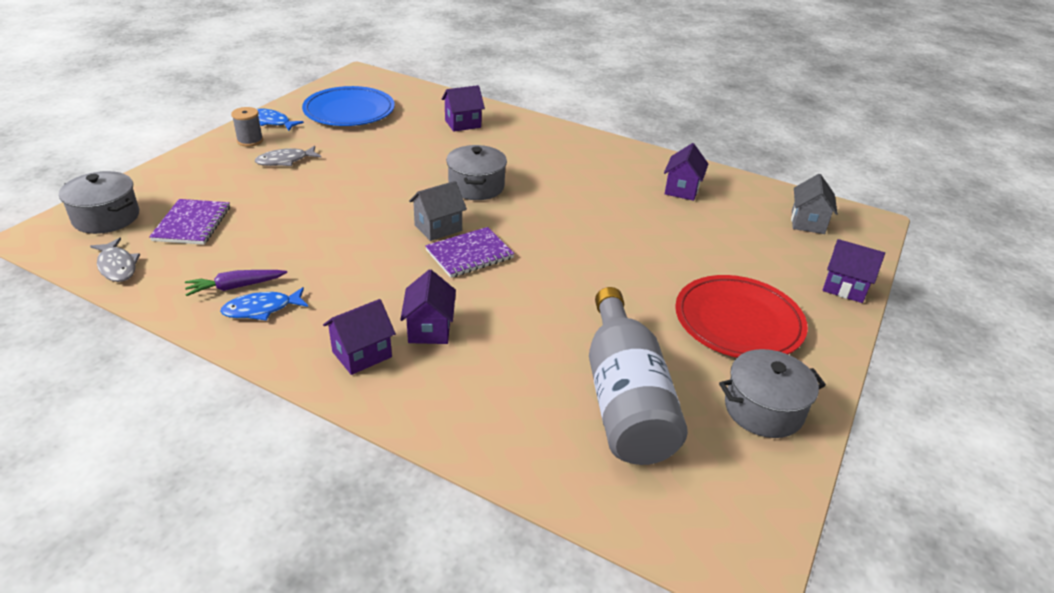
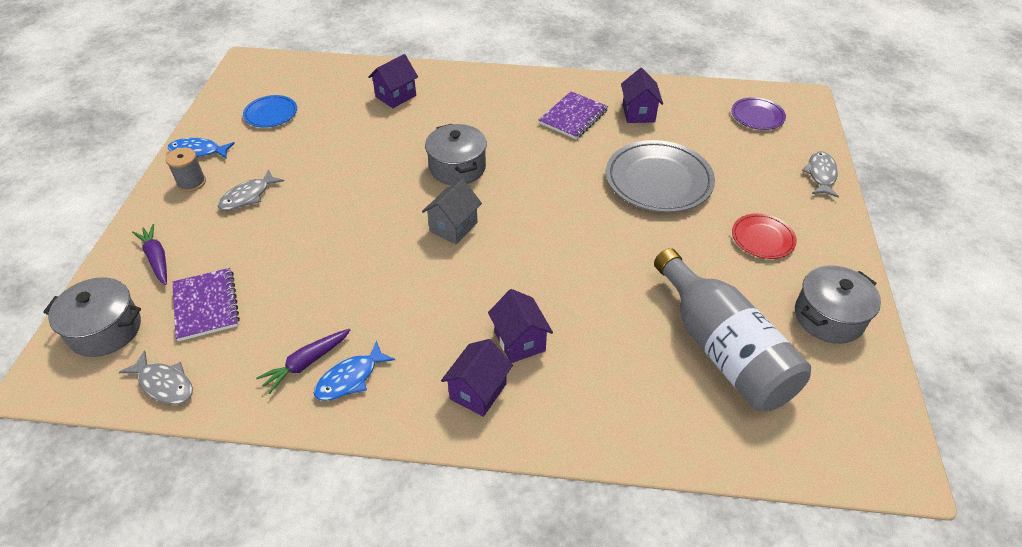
camera: 20 degrees left, 10 degrees up
blue plate [302,86,395,126] -> blue plate [243,95,297,128], size x0.54
purple notebook [425,227,515,278] -> purple notebook moved to [539,91,608,139]
red plate [675,275,808,357] -> red plate [732,213,797,259], size x0.54
grey house [791,174,838,234] -> purple plate [731,97,786,130]
purple house [823,239,885,303] -> grey fish [802,151,839,198]
none -> purple carrot [132,224,167,285]
none -> grey plate [606,140,715,213]

